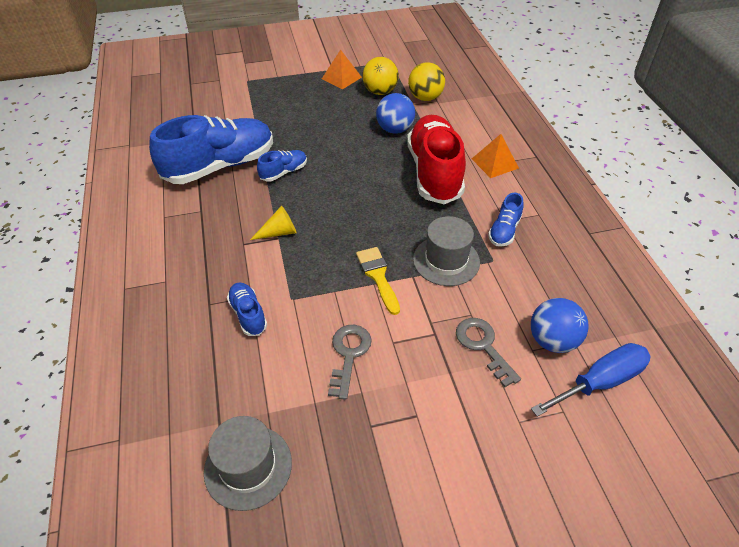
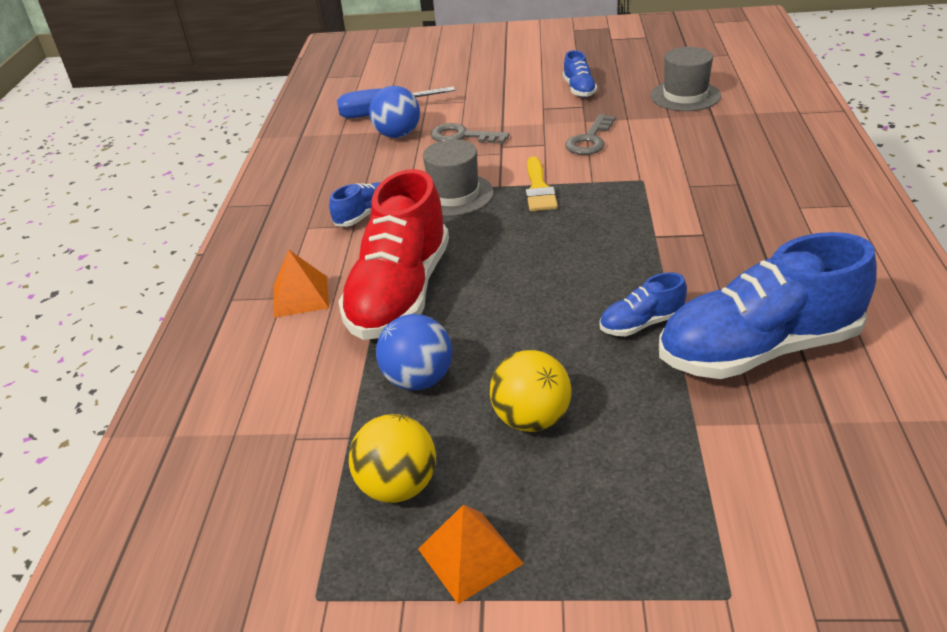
camera: 160 degrees left, 10 degrees down
blue shoe [227,282,267,336] -> blue shoe moved to [563,50,597,97]
yellow cone [250,206,297,240] -> none
yellow ball [408,62,445,101] -> yellow ball moved to [490,350,571,432]
grey key [456,318,521,387] -> grey key turned 120 degrees clockwise [431,123,510,144]

